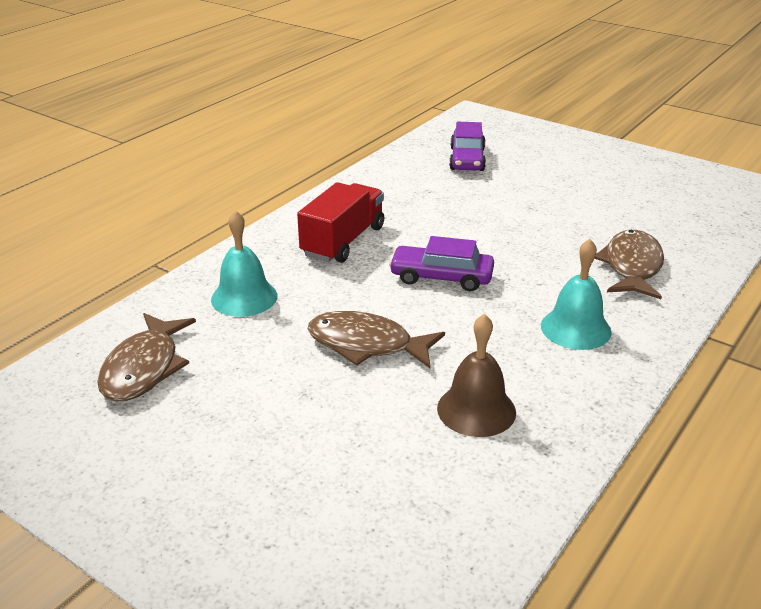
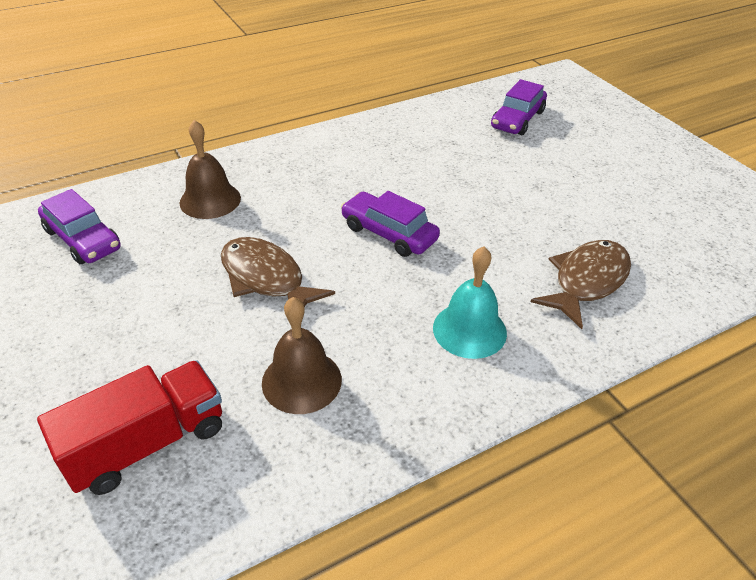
camera: 25 degrees right, 10 degrees up
brown fish [97,313,196,402] -> purple car [38,189,121,264]
turquoise bell [211,210,278,317] -> brown bell [179,120,241,219]
red truck [297,182,384,263] -> red truck moved to [37,360,222,495]

